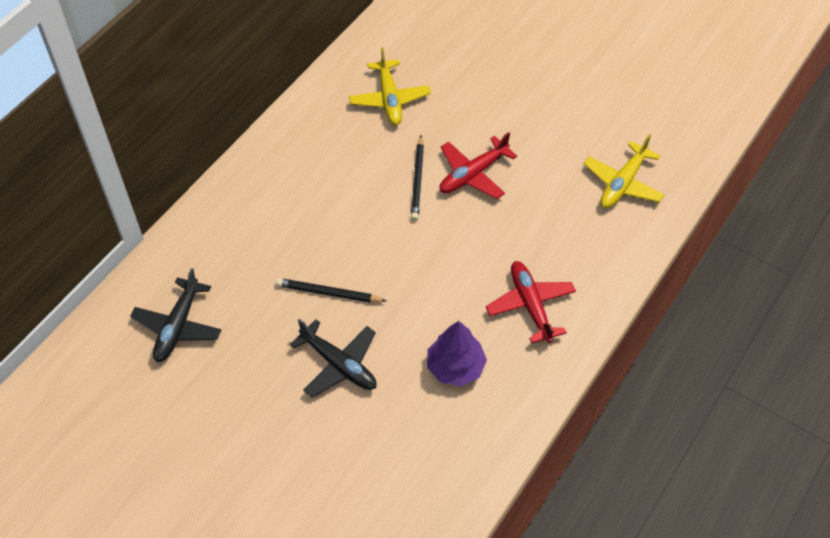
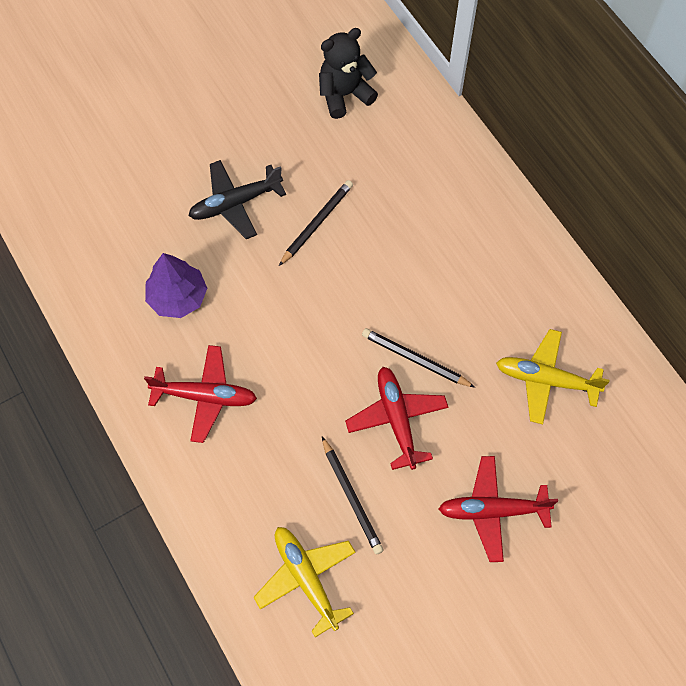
camera: 115 degrees right, 10 degrees up
black plane [130,268,221,362] -> black teddy bear [319,28,378,119]
none -> black pencil [322,437,384,555]
none -> red plane [439,456,558,562]

